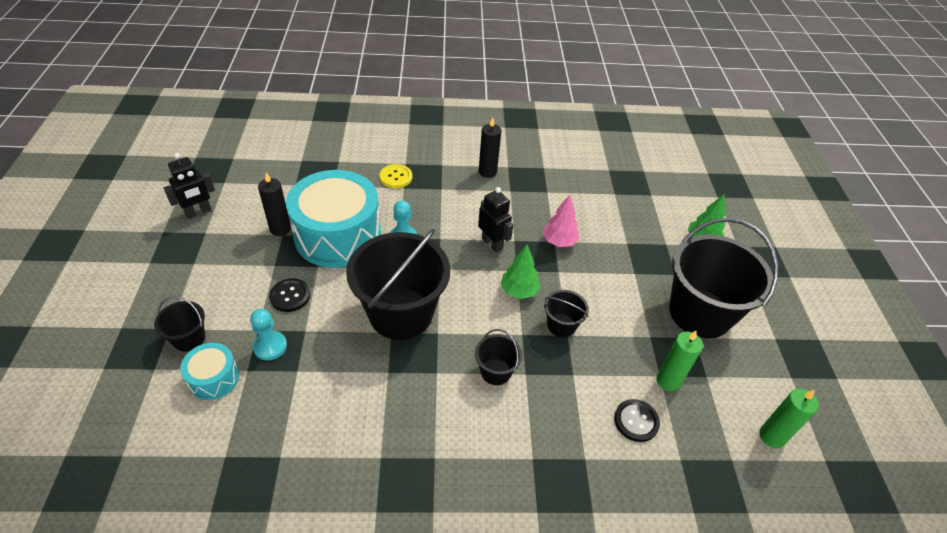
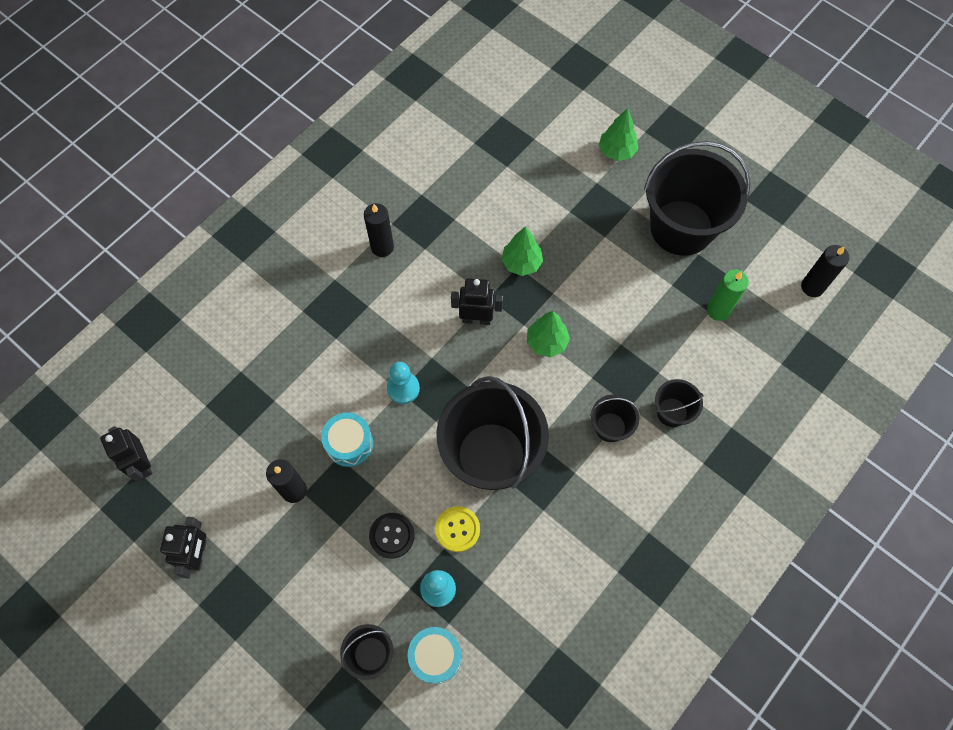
camera: 45 degrees left, 20 degrees up
turquoise drum [286,170,381,268] -> turquoise drum [321,413,373,467], size x0.46
yellow button [379,164,412,188] -> yellow button moved to [435,506,480,552]
pink tree [543,195,579,247] -> green tree [501,226,543,276]
black bucket [544,290,589,338] -> black bucket moved to [655,379,704,427]
black button [614,399,660,442] -> none
green candle [759,388,819,448] -> black candle [801,245,849,297]
none -> black robot [100,426,153,482]

